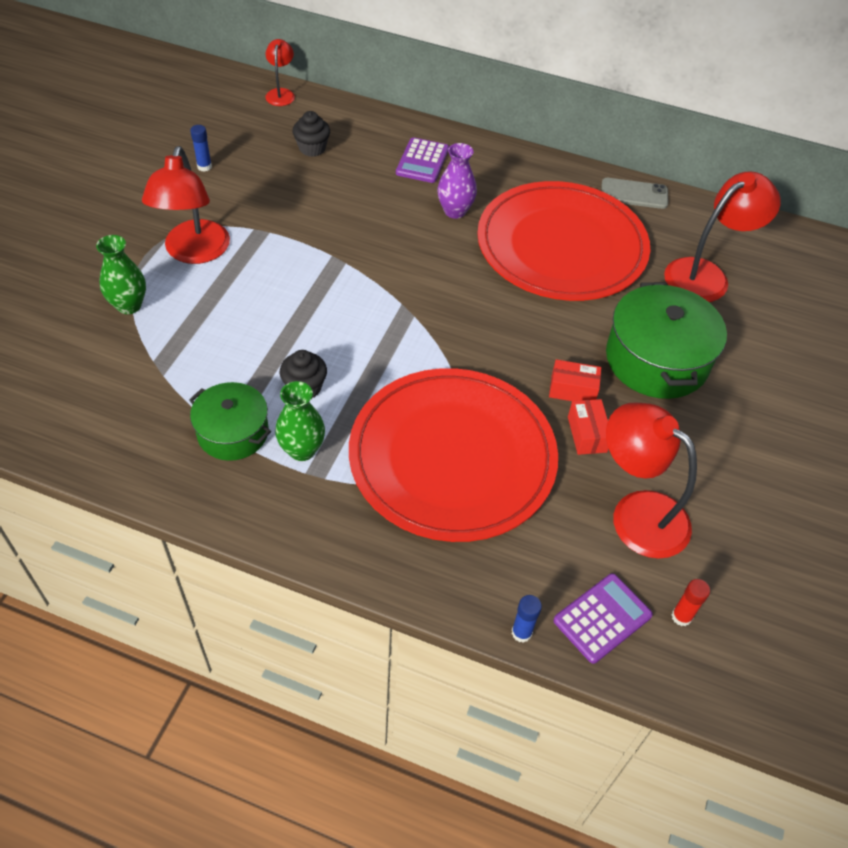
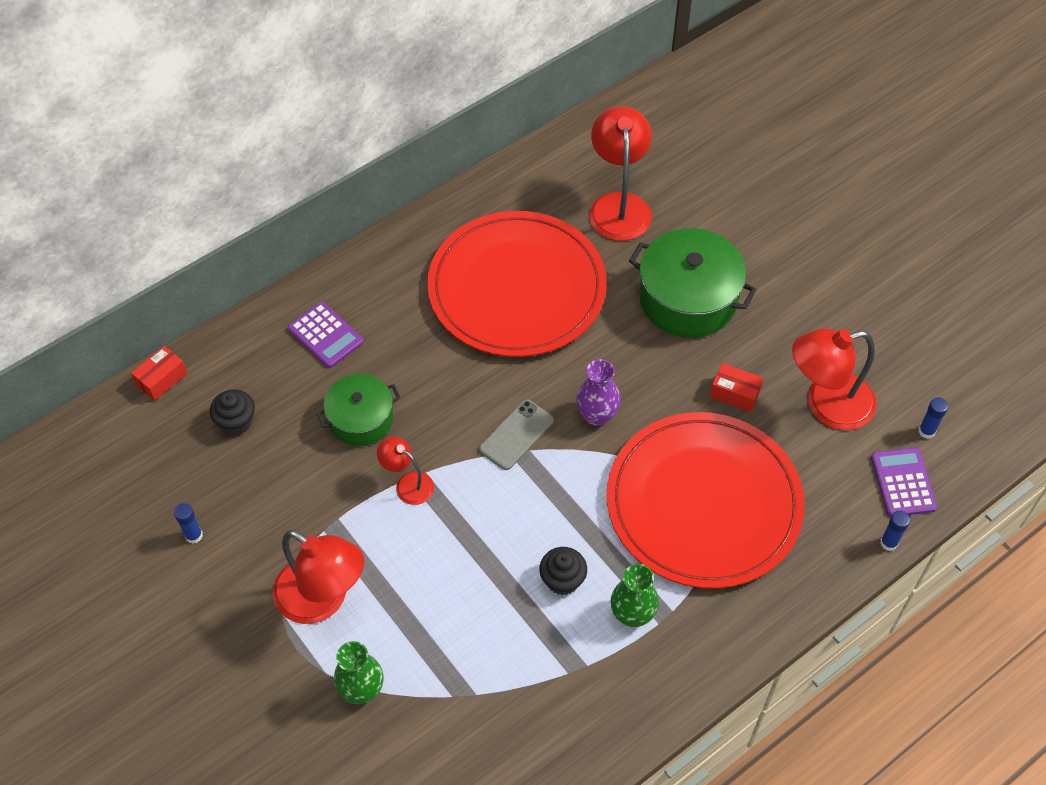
camera: 55 degrees left, 5 degrees up
green pot [189,382,271,461] -> green pot moved to [317,374,400,446]
red lamp [265,39,295,106] -> red lamp moved to [377,437,434,505]
purple vase [437,143,477,219] -> purple vase moved to [576,359,621,426]
red box [549,359,601,401] -> red box moved to [131,346,188,401]
grey phone [601,178,668,209] -> grey phone moved to [479,399,554,470]
red glue stick [672,579,710,626] -> blue glue stick [918,397,948,439]

